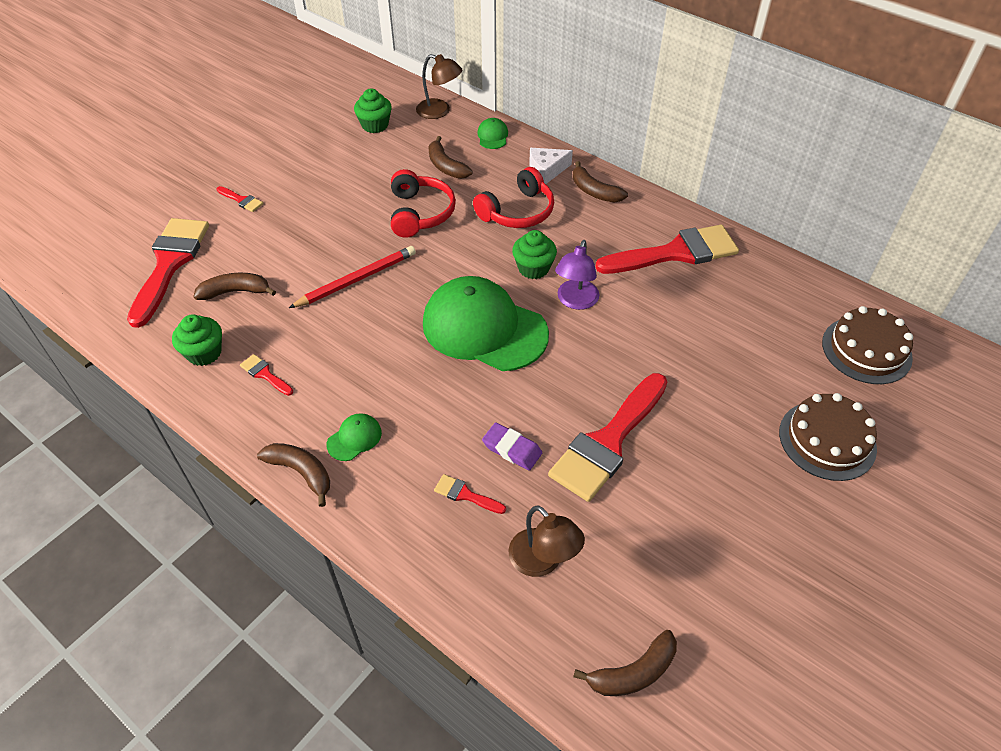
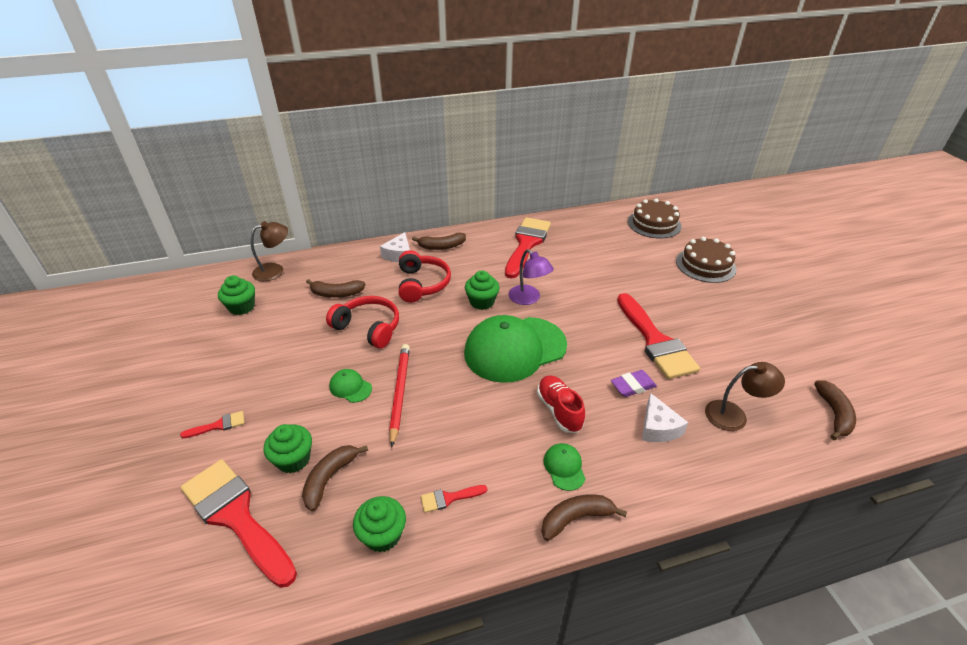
camera: 55 degrees left, 10 degrees down
red brush [434,474,506,514] -> white cheese [642,393,688,442]
green cap [477,118,508,149] -> green cap moved to [329,369,372,403]
none -> green cupcake [264,424,312,473]
none -> red shoe [537,376,585,433]

